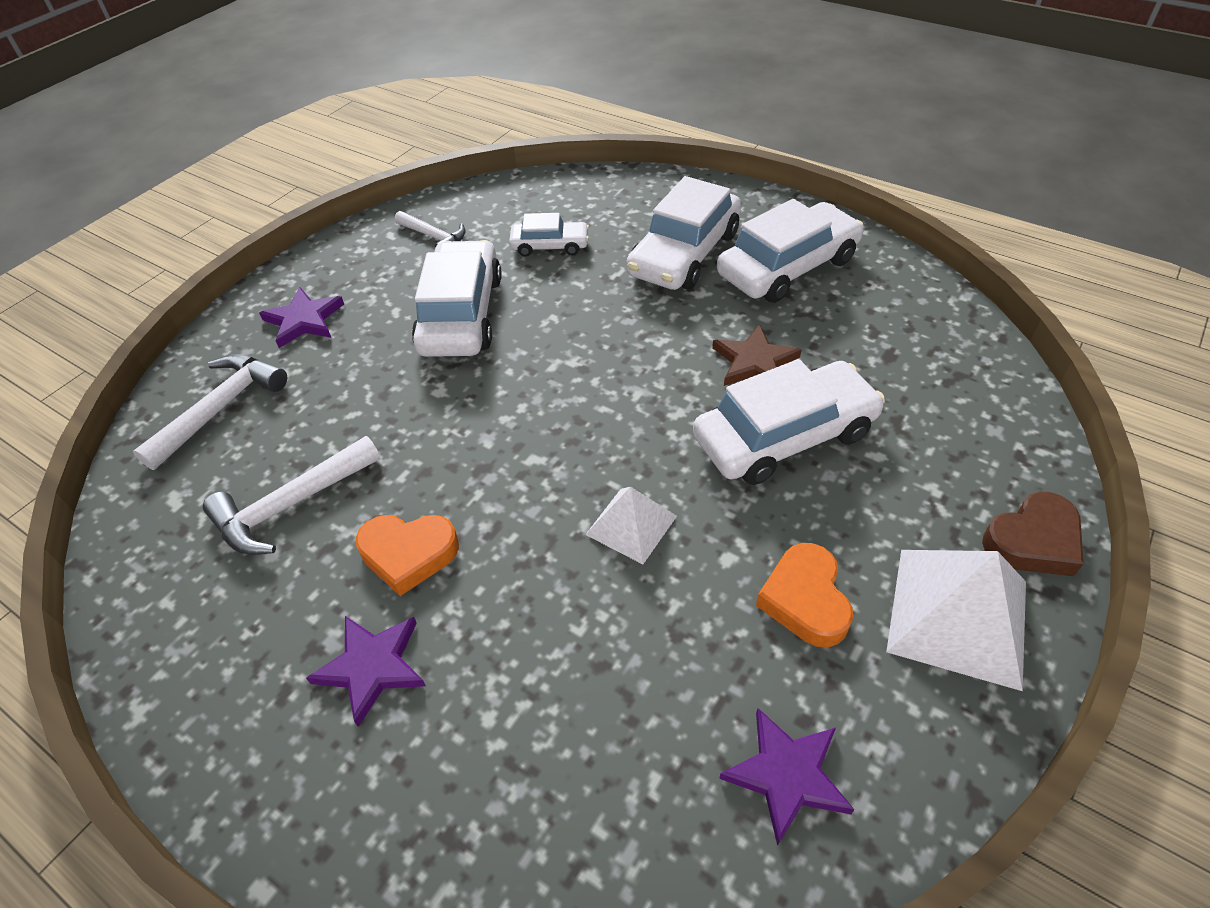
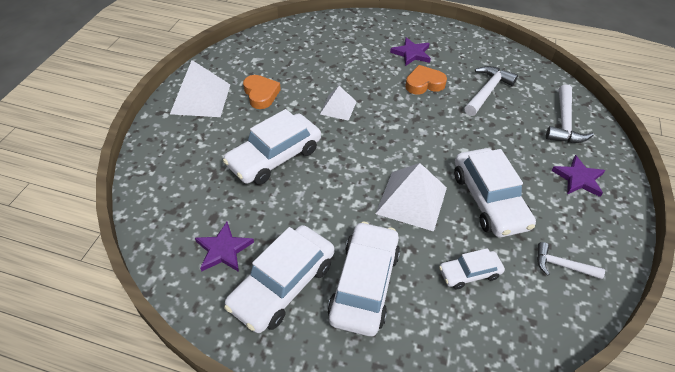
camera: 160 degrees right, 0 degrees up
brown star [712,324,802,386] -> none
purple star [719,708,855,846] -> purple star moved to [195,222,254,272]
brown heart [982,492,1083,576] -> none
none -> white pyramid [375,163,447,231]

